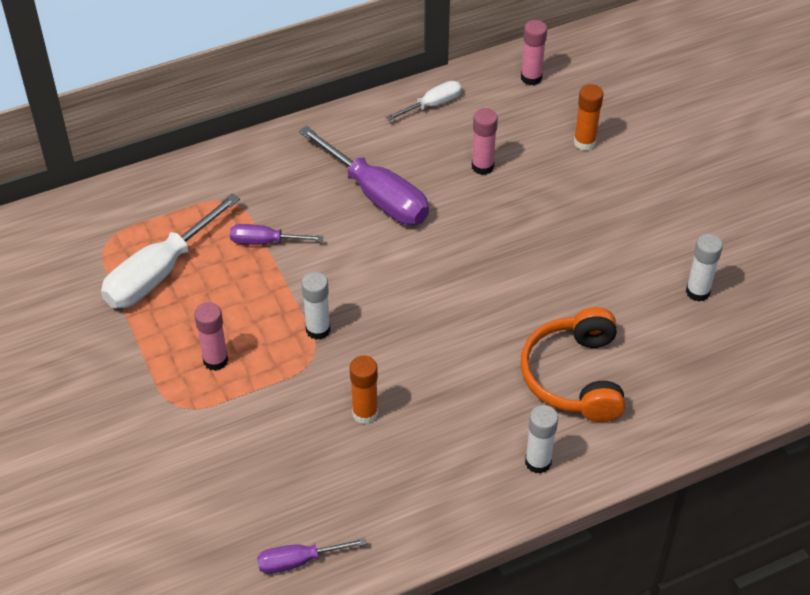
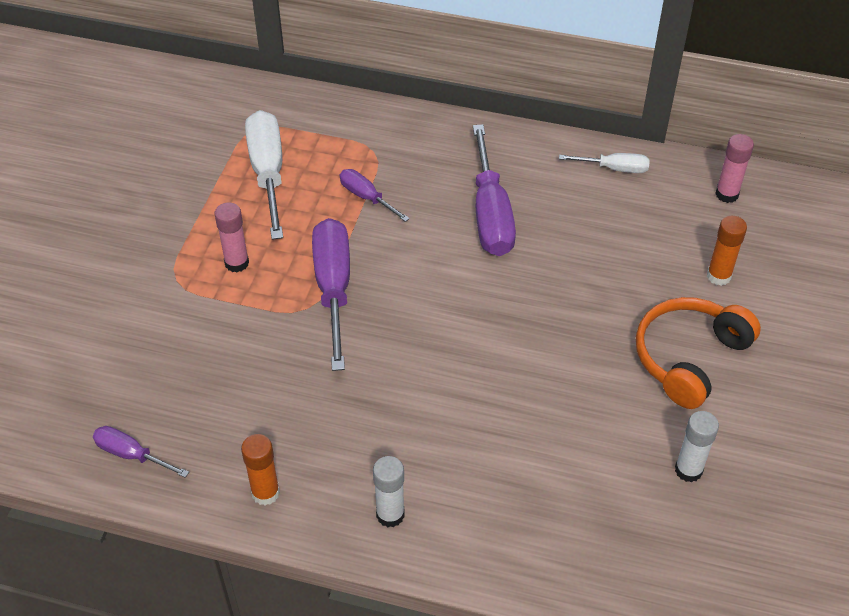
camera: 40 degrees right, 0 degrees up
white screwdriver [101,193,240,308] -> white screwdriver turned 90 degrees clockwise [245,110,283,240]
white glue stick [301,271,330,340] -> purple screwdriver [312,218,350,371]
orange glue stick [350,356,378,424] -> orange glue stick moved to [241,434,280,505]
pink glue stick [472,108,498,175] -> none
orange headphones [520,307,625,422] -> orange headphones moved to [636,297,761,409]

